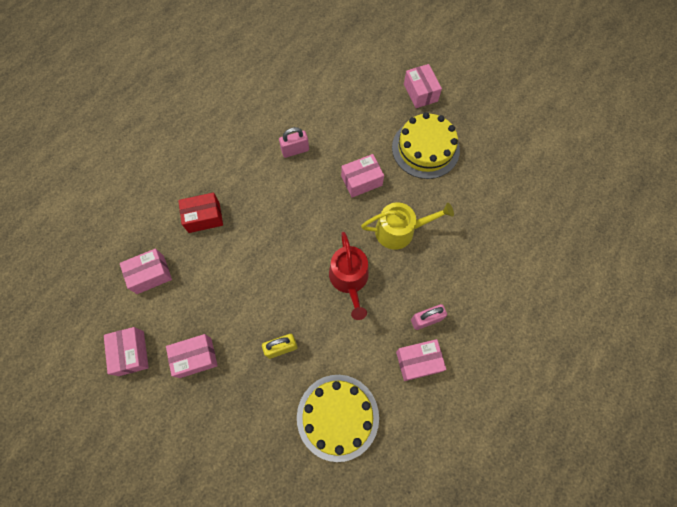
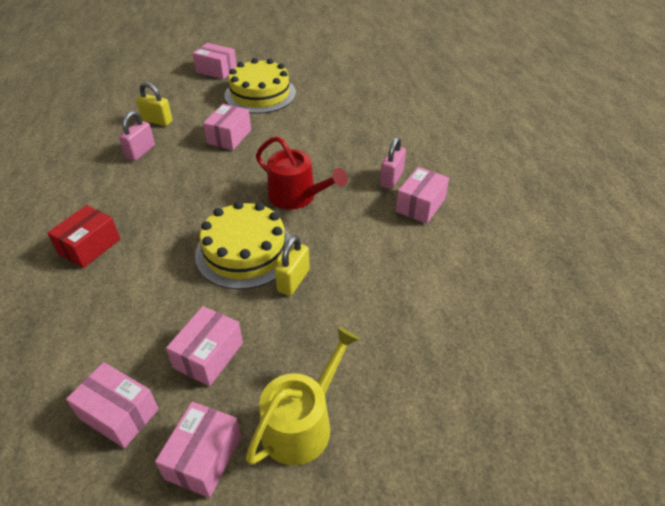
camera: 45 degrees left, 25 degrees down
pink box [120,248,172,294] -> pink box moved to [155,402,241,498]
yellow cake [297,375,379,462] -> yellow cake moved to [195,201,291,290]
yellow watering can [361,202,454,250] -> yellow watering can moved to [246,327,360,466]
none -> yellow padlock [136,82,172,126]

